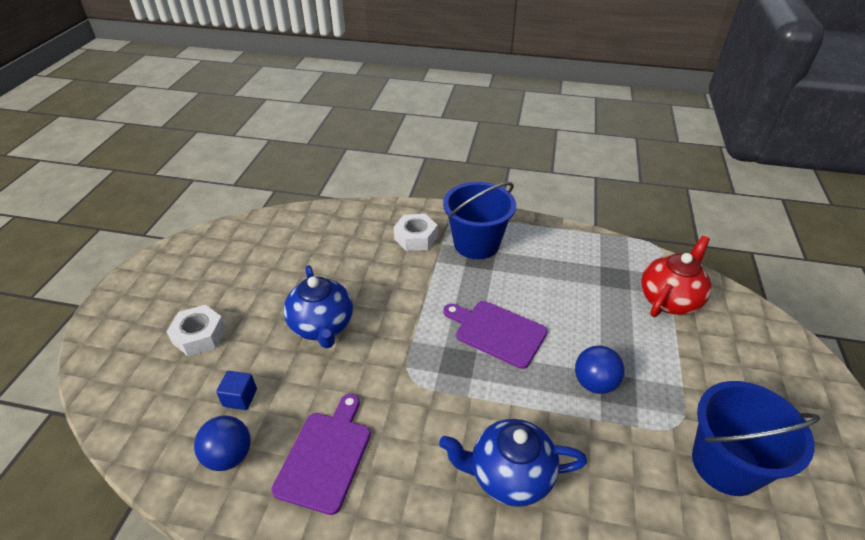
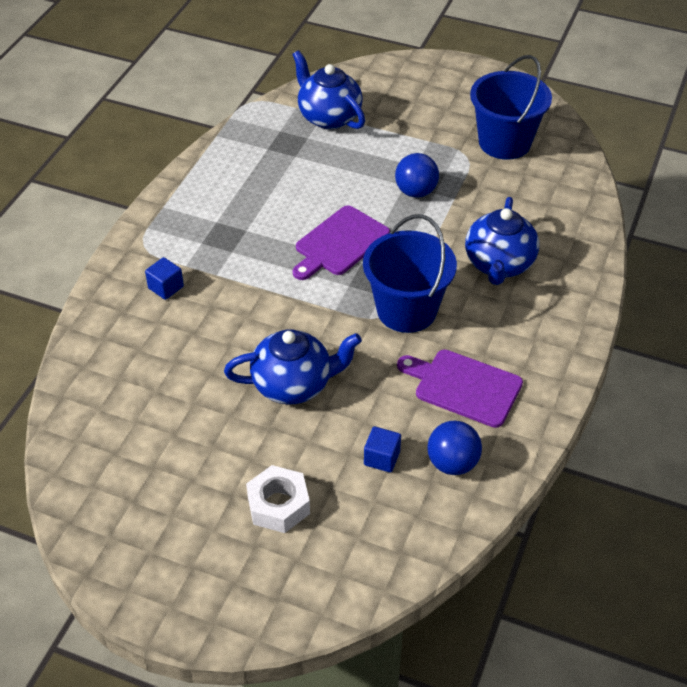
camera: 80 degrees left, 5 degrees up
white nut [394,214,438,251] -> blue cube [145,257,184,300]
blue bucket [443,182,516,259] -> blue bucket moved to [363,214,457,333]
red teapot [641,236,711,317] -> blue teapot [292,50,365,129]

